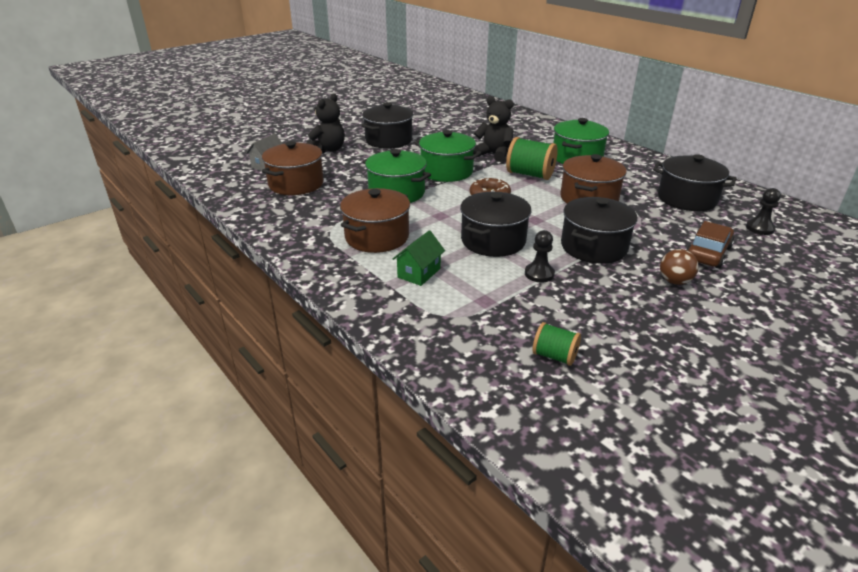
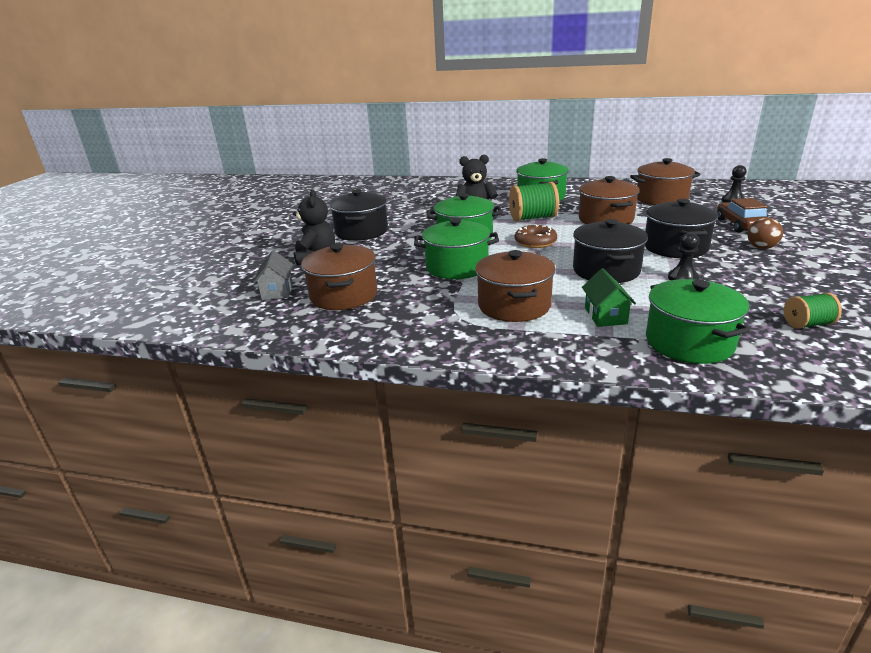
camera: 35 degrees left, 5 degrees down
black pot [653,154,737,211] -> brown pot [630,158,700,205]
none -> green pot [646,279,750,364]

